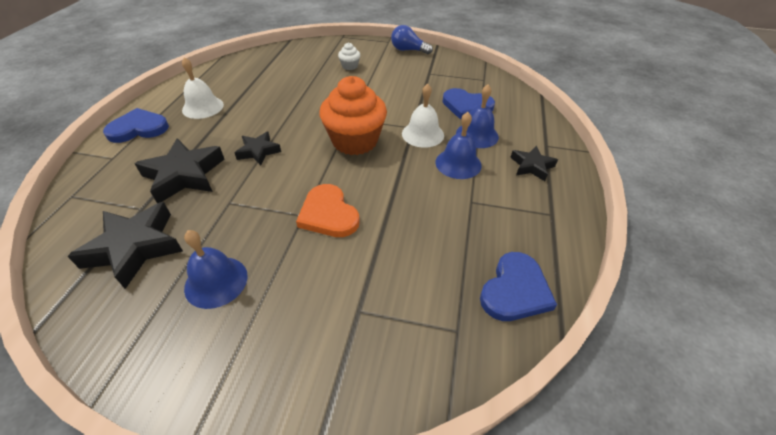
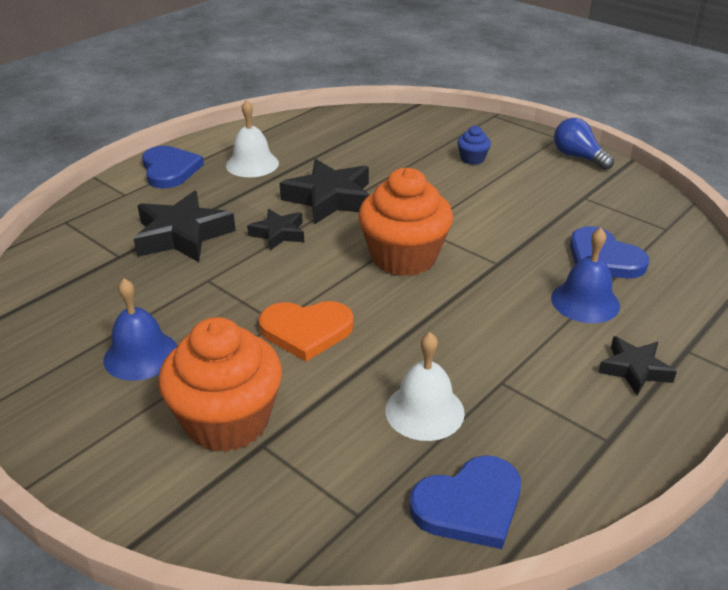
camera: 30 degrees right, 10 degrees down
black star [67,202,183,289] -> black star moved to [280,159,370,225]
blue heart [103,108,169,143] -> blue heart turned 60 degrees clockwise [142,146,204,188]
orange heart [296,184,360,237] -> orange heart turned 90 degrees counterclockwise [259,301,354,361]
white cupcake [338,43,360,70] -> blue cupcake [457,126,491,165]
white bell [402,83,444,148] -> white bell moved to [385,332,465,441]
blue bell [435,112,482,179] -> none
none -> orange cupcake [158,317,282,452]

